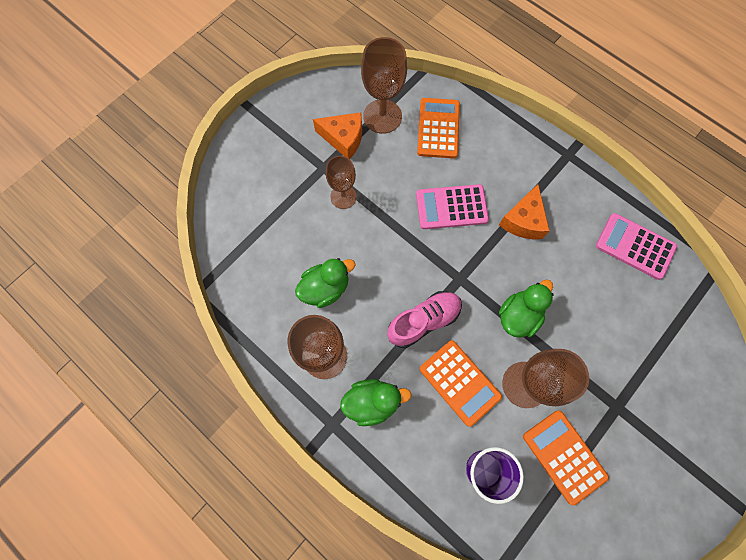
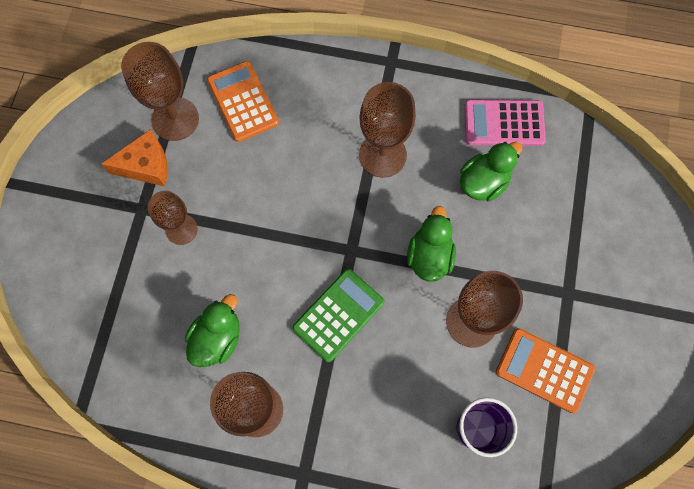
camera: 30 degrees left, 0 degrees up
green duck [340,379,412,426] -> green duck moved to [460,142,523,202]
pink shoe [387,291,462,348] -> green calculator [292,269,384,362]
pink calculator [416,184,489,229] -> none
orange calculator [419,340,502,427] -> none
orange cheese [499,184,550,239] -> brown goblet [359,82,416,178]

